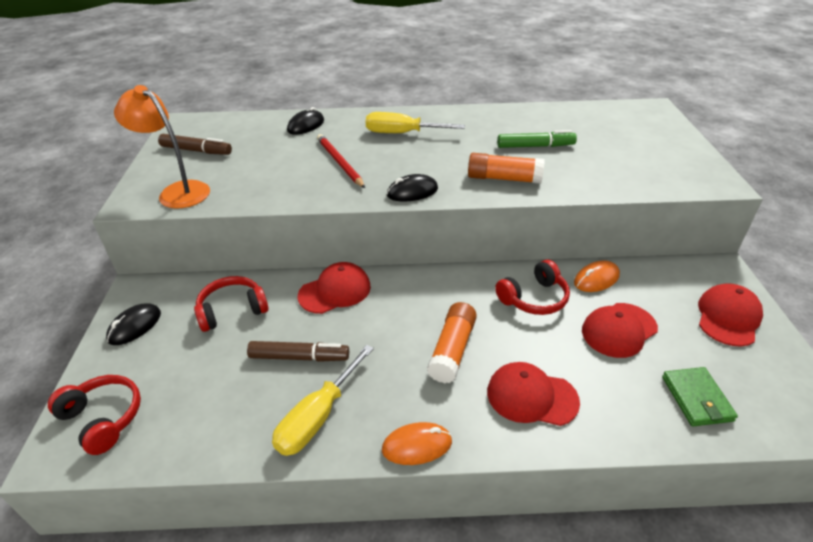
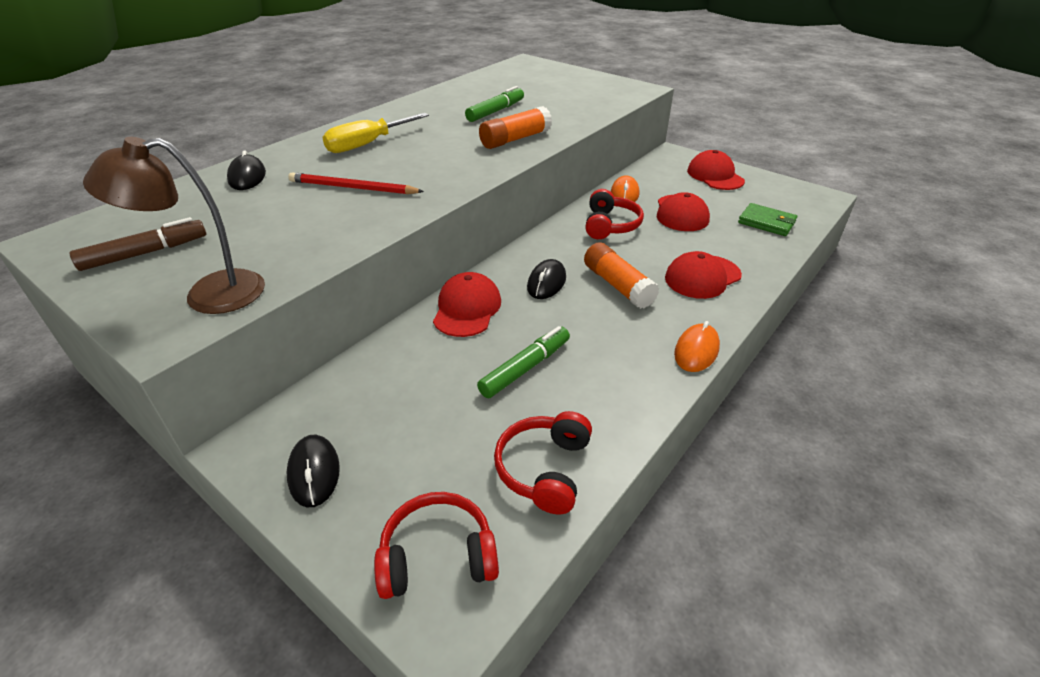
camera: 50 degrees left, 0 degrees up
orange lamp [114,85,210,209] -> brown lamp [83,137,265,314]
red headphones [194,276,268,332] -> red headphones moved to [494,411,592,514]
brown marker [247,341,349,362] -> green marker [477,326,570,398]
yellow screwdriver [272,345,374,456] -> none
black mouse [387,174,438,202] -> black mouse moved to [527,259,566,299]

